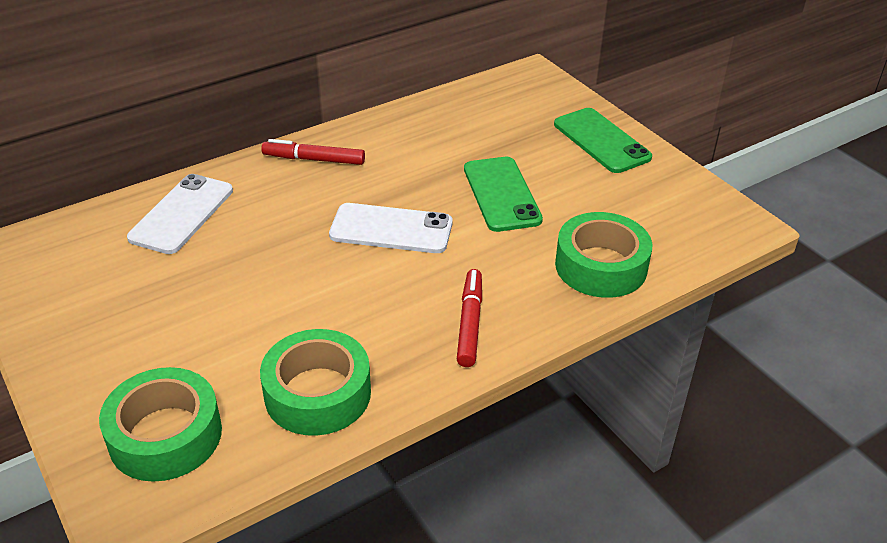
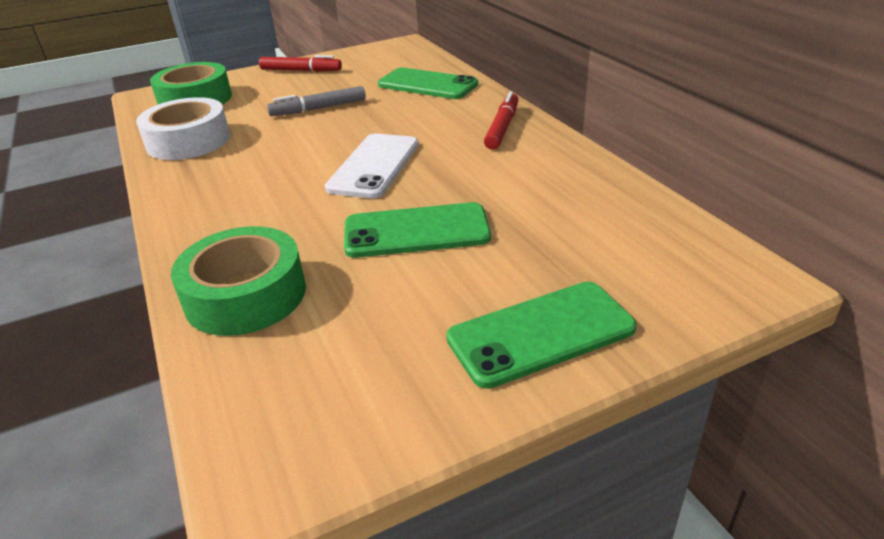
camera: 100 degrees right, 5 degrees down
white phone [127,174,233,254] -> green phone [378,68,478,99]
green tape [260,329,371,436] -> white tape [136,97,230,160]
red marker [457,269,482,367] -> red marker moved to [259,55,342,72]
none -> grey marker [267,86,366,116]

